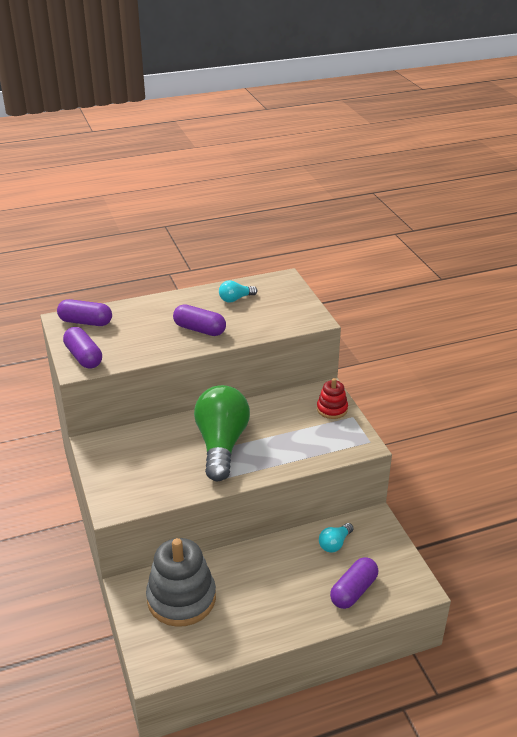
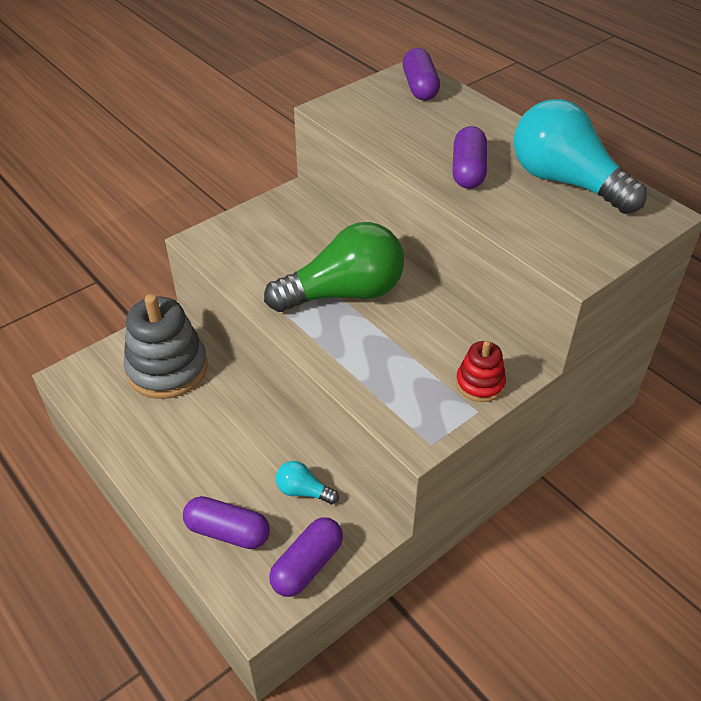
camera: 70 degrees right, 10 degrees up
purple capsule [63,327,102,369] -> purple capsule moved to [269,517,343,597]
turquoise light bulb [219,280,257,302] -> turquoise light bulb [514,99,647,214], size x2.30

